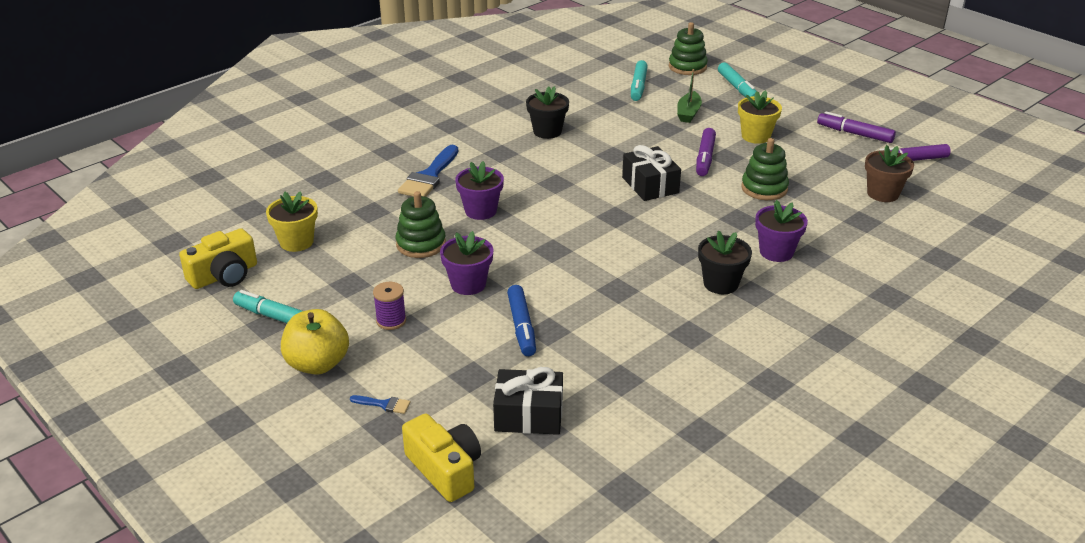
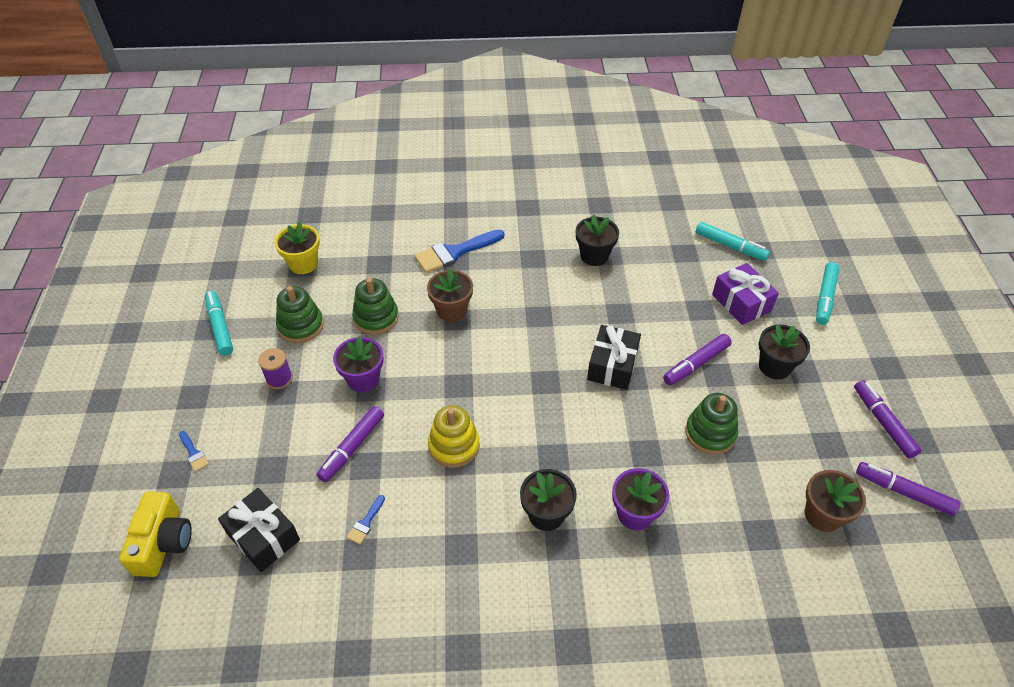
camera: 40 degrees right, 15 degrees up
yellow camera [179,228,257,289] -> none
yellow apple [281,309,349,375] -> none
purple flower pot [455,161,504,220] -> brown flower pot [427,268,473,322]
blue marker [507,285,536,356] -> purple marker [317,406,384,482]
turquoise marker [631,60,648,101] -> turquoise marker turned 105 degrees counterclockwise [696,222,770,261]
green stacking toy [669,22,708,75] -> green stacking toy moved to [276,286,324,343]
green boat [677,69,702,123] -> purple gift [712,263,779,325]
yellow flower pot [738,90,782,144] -> black flower pot [759,325,810,379]
none -> blue brush [347,495,385,544]
none -> yellow stacking toy [428,405,480,468]

